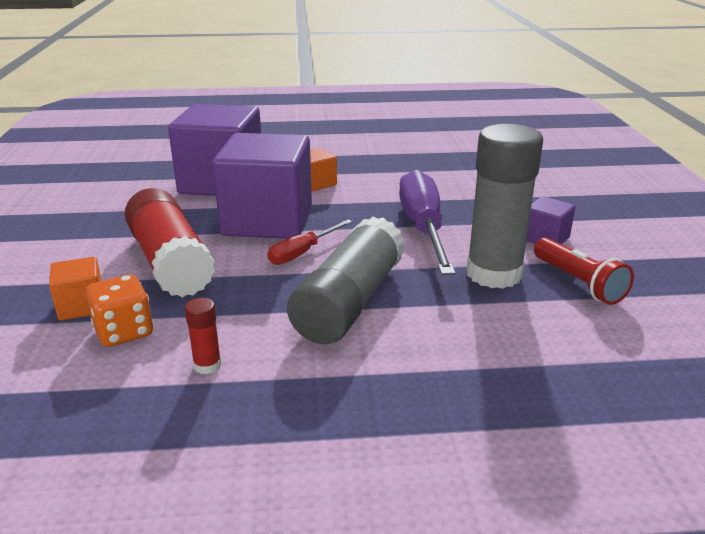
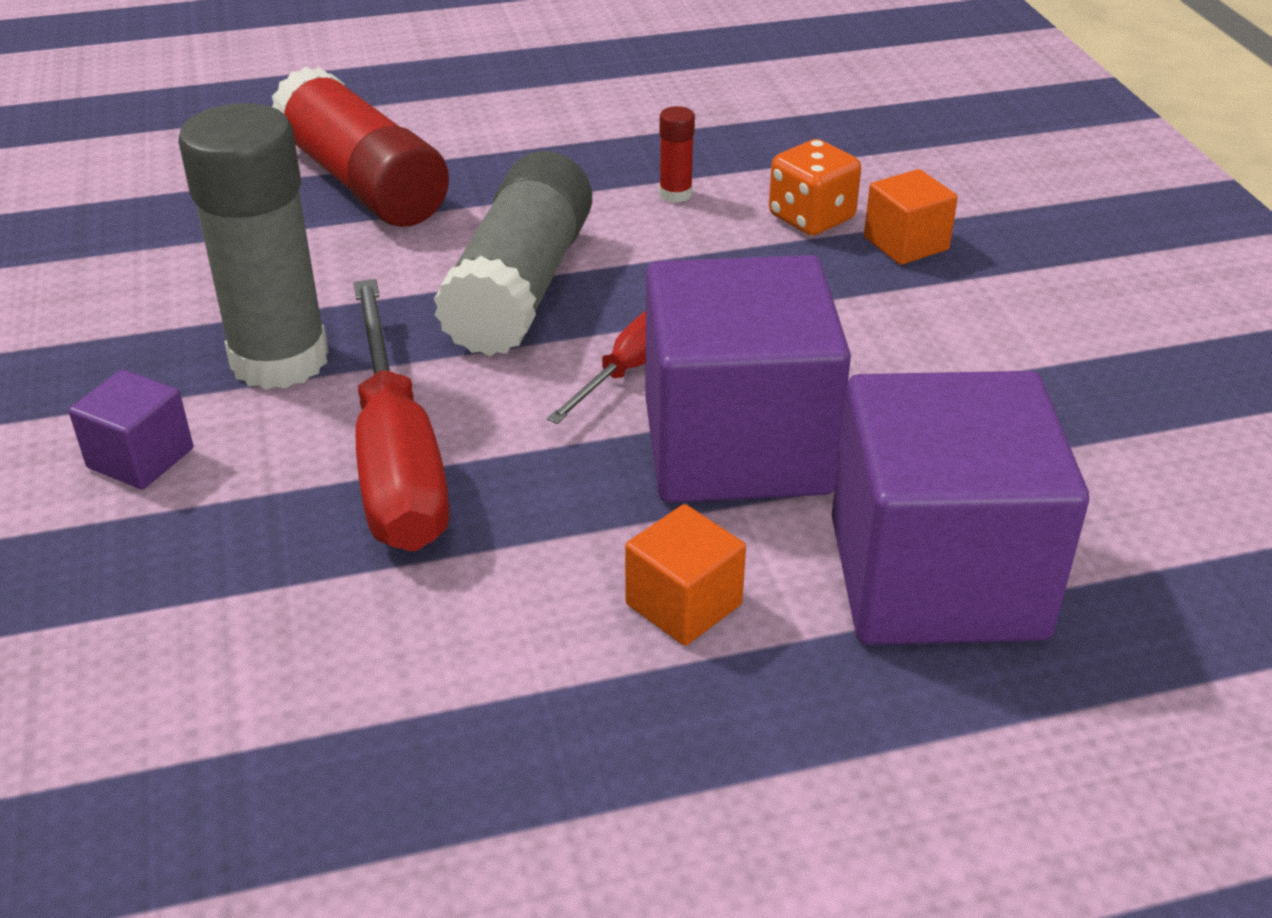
camera: 170 degrees right, 10 degrees up
red glue stick [125,188,215,298] -> red glue stick moved to [272,66,449,227]
purple screwdriver [399,169,455,275] -> red screwdriver [353,279,450,552]
red flashlight [534,238,634,305] -> none

